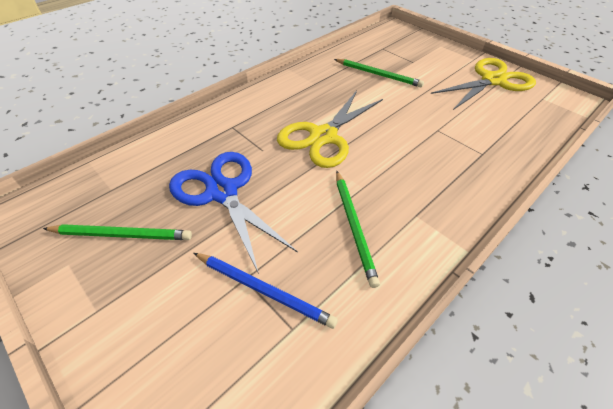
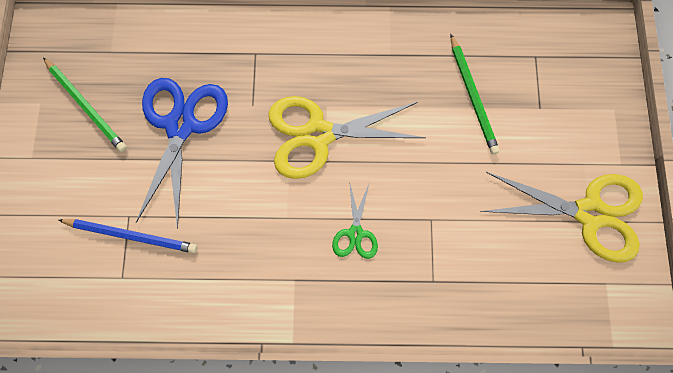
camera: 45 degrees right, 25 degrees up
blue pencil [194,253,338,329] -> blue pencil turned 60 degrees counterclockwise [59,219,197,253]
green pencil [336,171,380,288] -> none
none -> green scissors [332,181,378,259]

